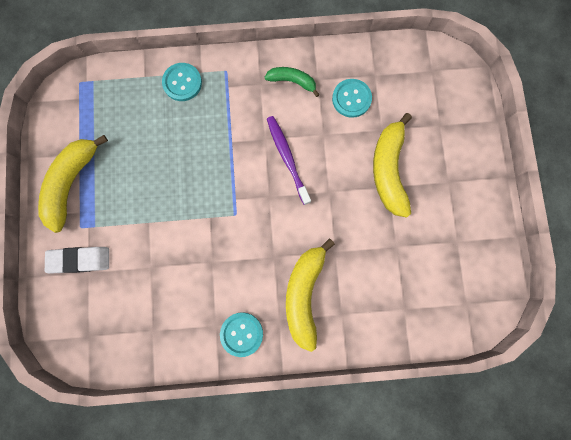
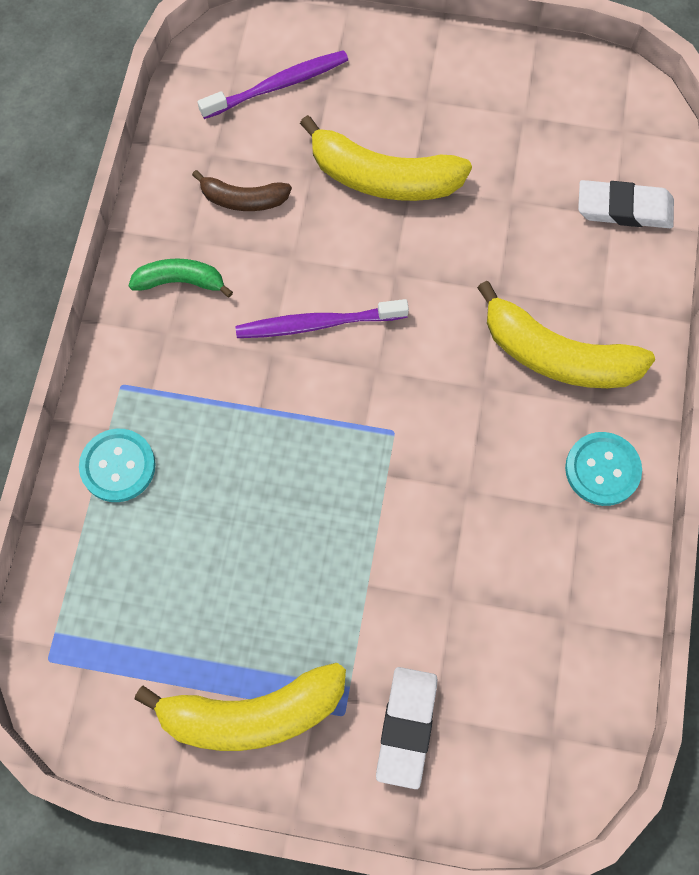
camera: 75 degrees left, 10 degrees down
yellow banana [38,135,108,233] -> yellow banana turned 45 degrees counterclockwise [135,663,346,751]
green banana [265,67,320,97] -> green banana turned 60 degrees clockwise [128,258,233,297]
turquoise button [332,79,372,118] -> brown banana [192,170,292,211]
none -> purple toothbrush [198,50,348,119]
none -> white eraser [578,180,674,228]

